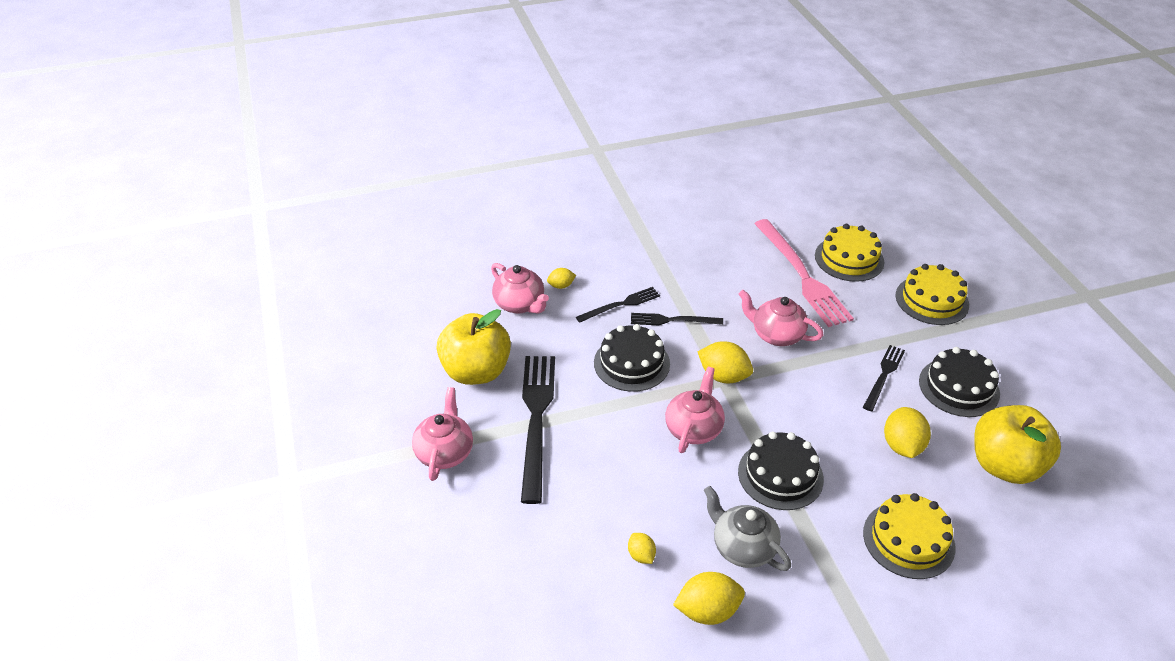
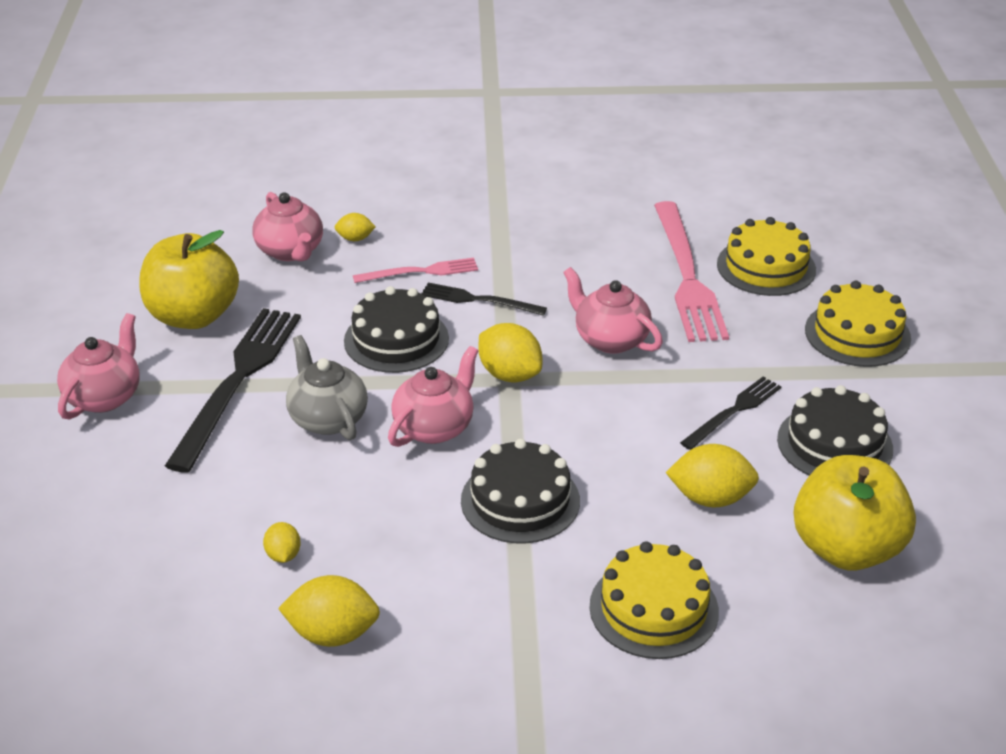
camera: 15 degrees right, 5 degrees down
black fork [576,287,660,323] -> pink fork [353,258,478,283]
grey teapot [704,486,791,571] -> grey teapot moved to [286,335,368,440]
yellow lemon [884,407,931,458] -> yellow lemon turned 75 degrees clockwise [666,444,759,507]

